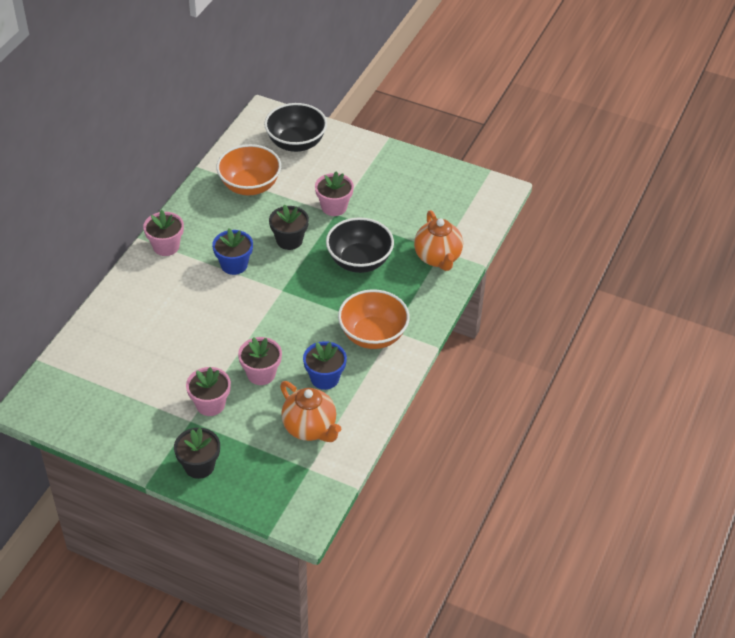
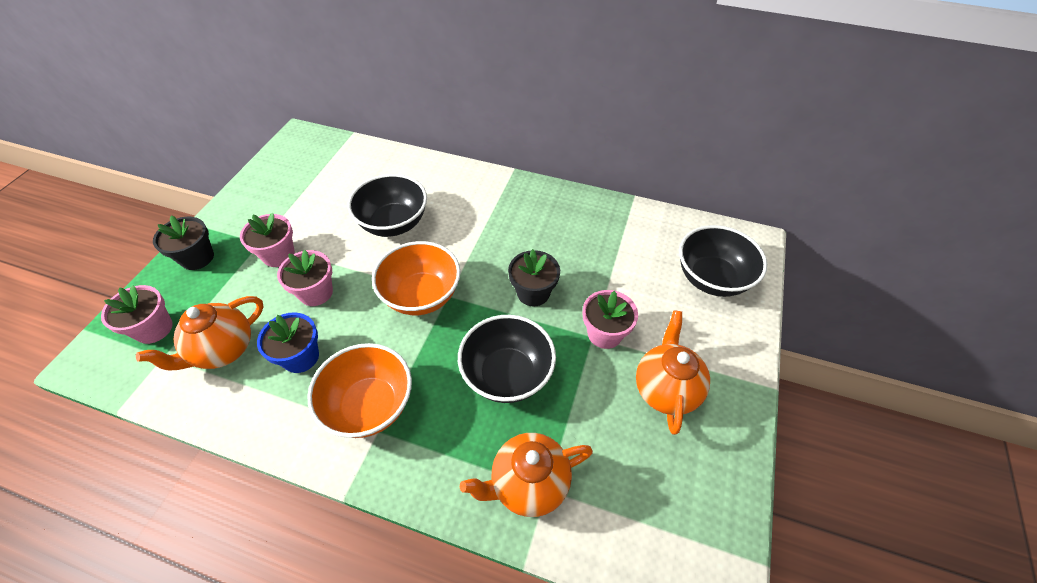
camera: 85 degrees right, 5 degrees up
pink flower pot [143,210,184,256] -> pink flower pot moved to [101,285,173,344]
blue flower pot [212,228,253,275] -> none
orange bowl [216,144,281,195] -> orange bowl moved to [372,241,461,315]
none -> black bowl [348,174,427,237]
none -> orange teapot [636,310,710,435]

